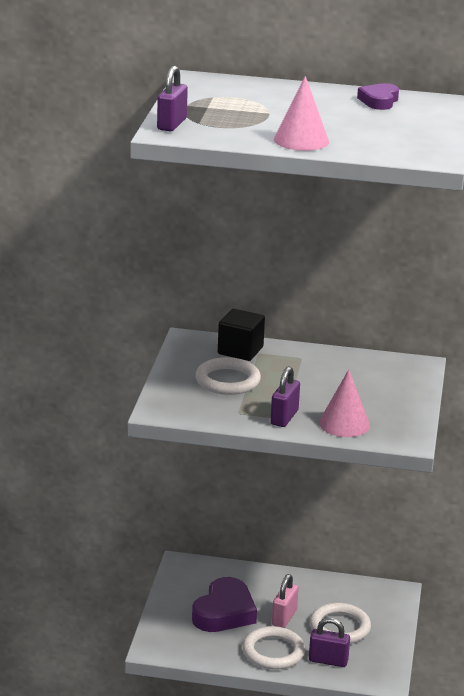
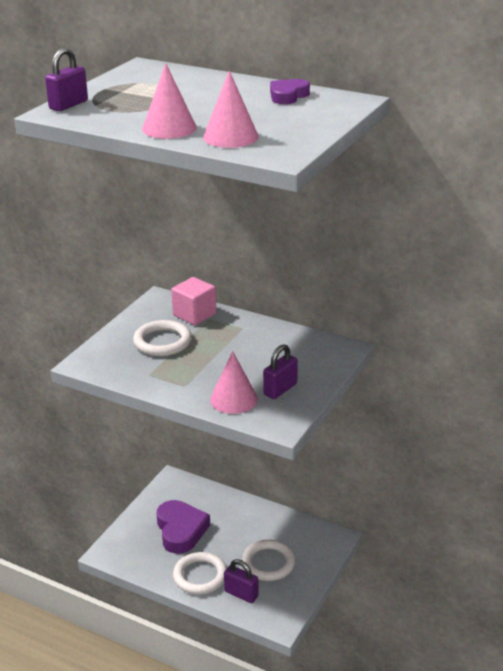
camera: 20 degrees right, 5 degrees up
purple heart [192,577,257,632] -> purple heart turned 60 degrees counterclockwise [157,500,210,554]
black cube [218,309,265,361] -> pink cube [171,277,217,325]
purple padlock [270,366,300,427] -> purple padlock moved to [263,344,298,399]
pink padlock [272,574,299,628] -> none
none -> pink cone [203,70,259,148]

